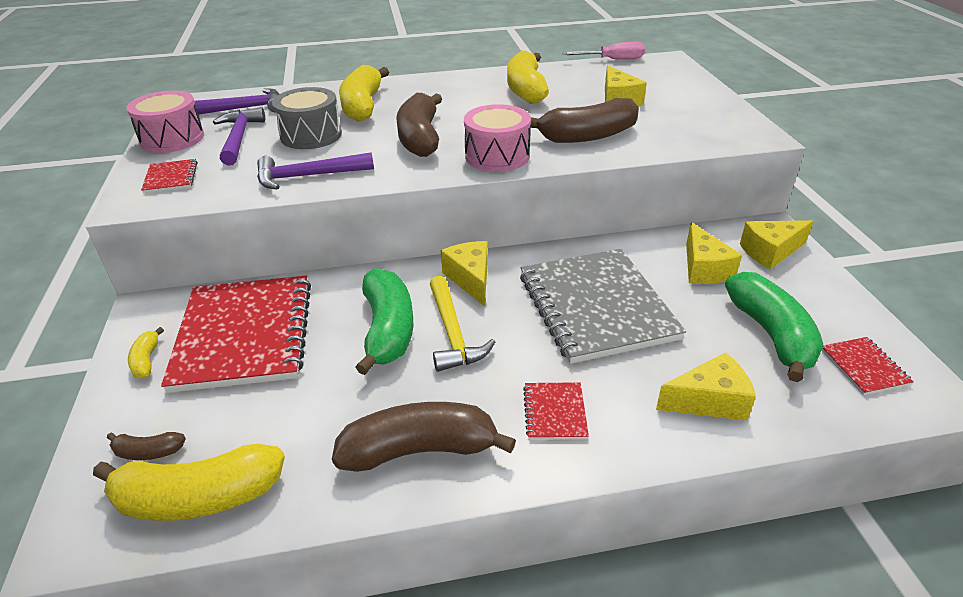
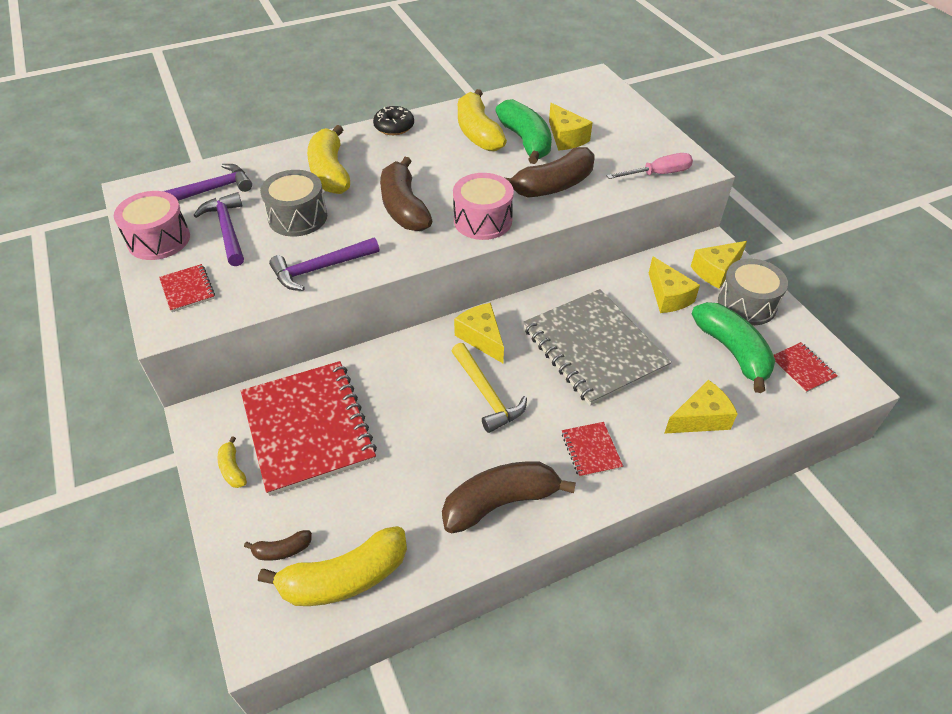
camera: 15 degrees left, 10 degrees up
green banana [356,268,413,375] -> green banana moved to [495,99,552,164]
pink screwdriver [562,42,645,60] -> pink screwdriver moved to [607,153,693,179]
none -> black donut [373,106,414,135]
none -> grey drum [718,259,788,325]

